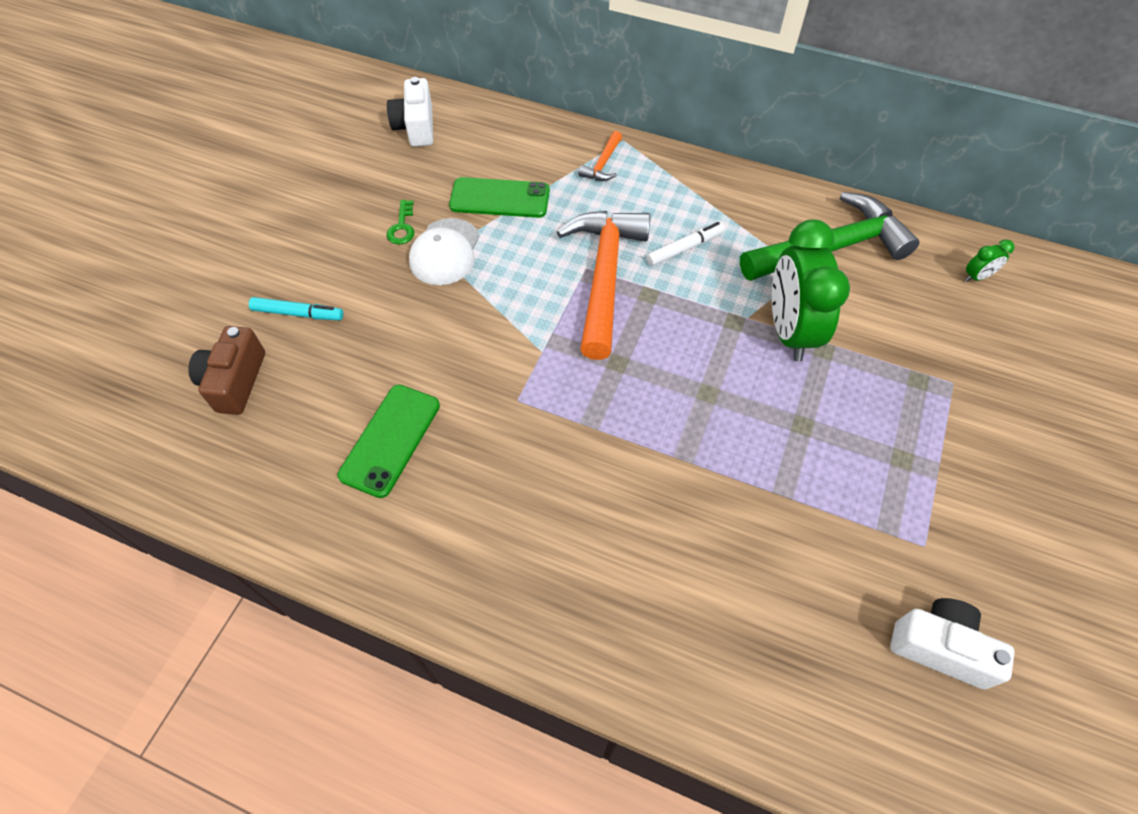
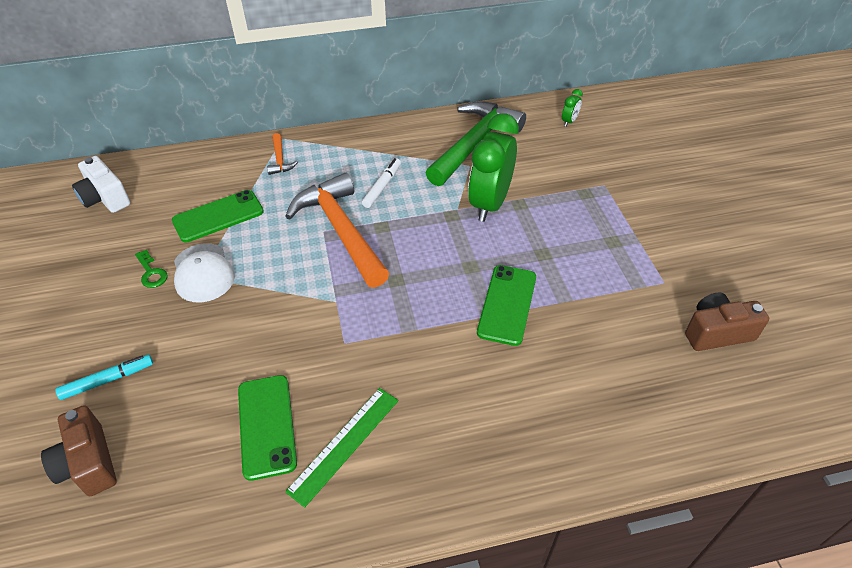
camera: 35 degrees left, 10 degrees down
green clock [772,220,850,362] -> green clock turned 60 degrees clockwise [468,113,519,222]
white camera [890,598,1015,689] -> brown camera [685,292,769,351]
none -> green ruler [285,388,398,508]
none -> green phone [477,265,536,346]

